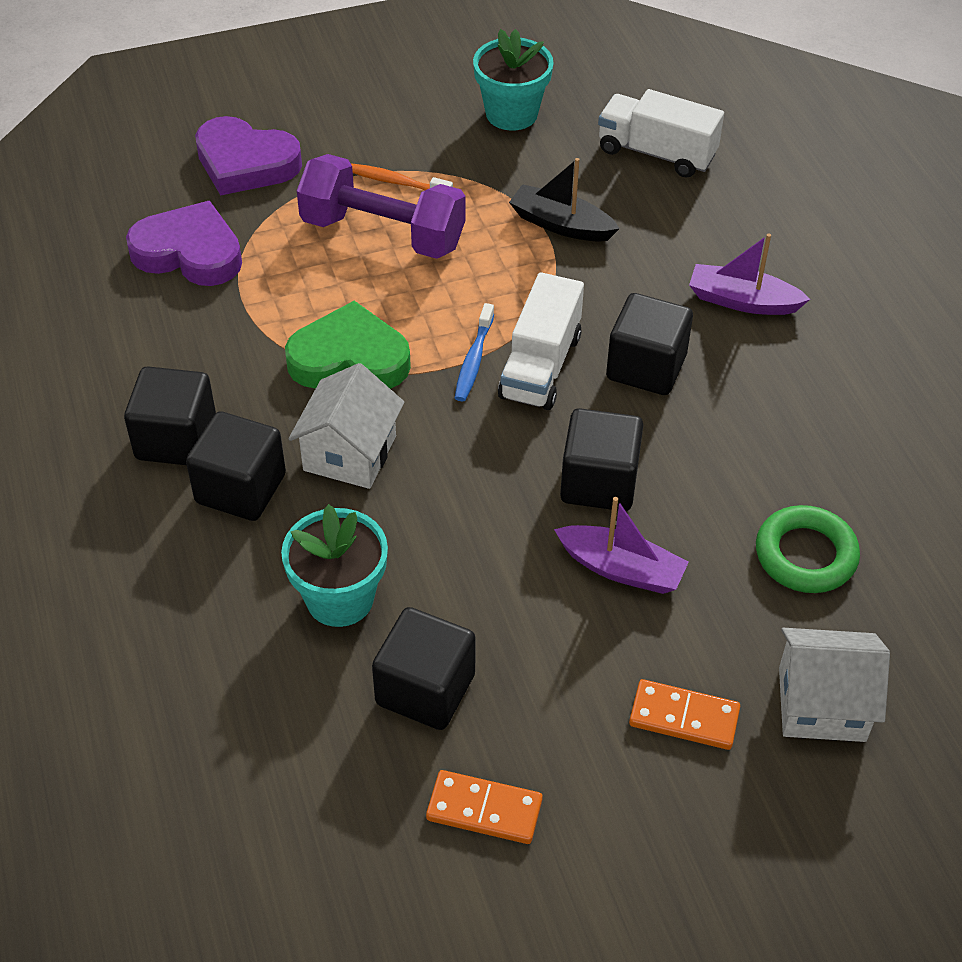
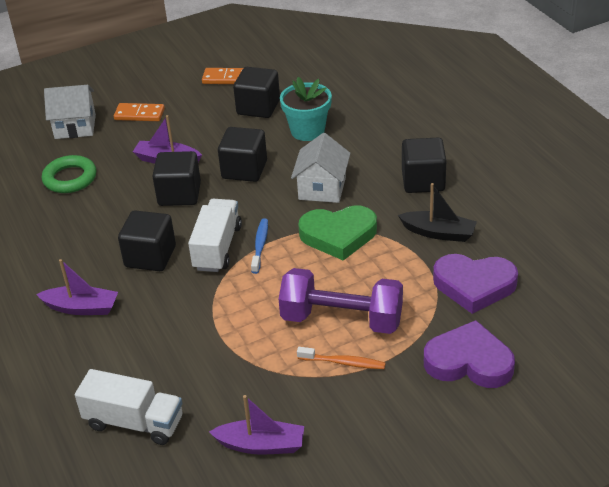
camera: 175 degrees right, 10 degrees down
black cube [186,411,286,521] -> black cube moved to [218,127,267,182]
turquoise flower pot [473,29,554,131] -> purple boat [209,395,304,455]
black boat [509,158,620,241] -> black boat moved to [398,183,477,242]

